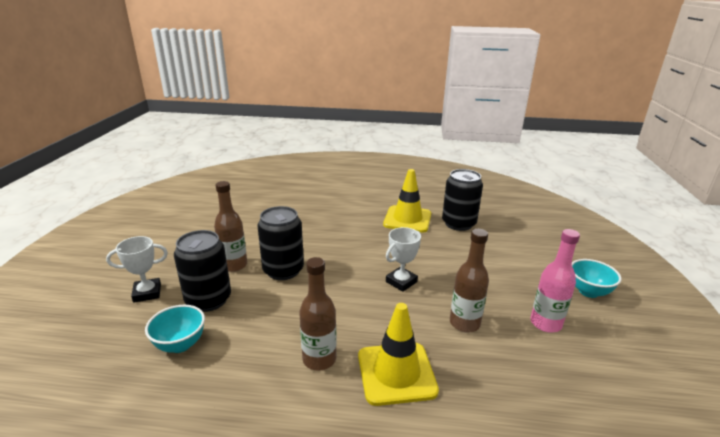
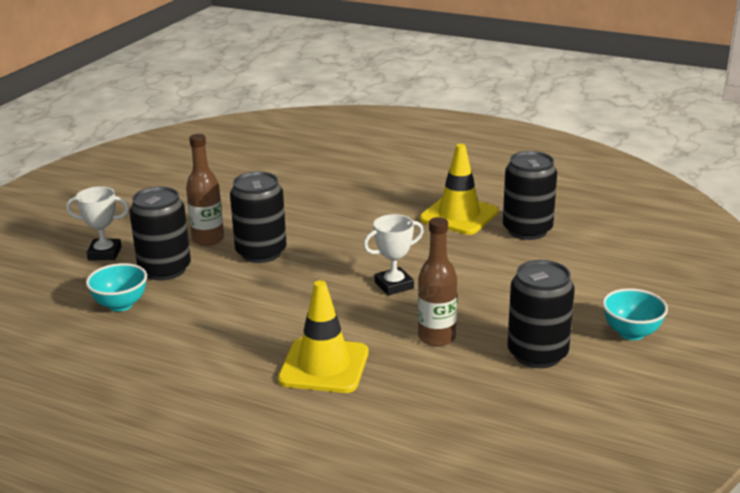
camera: 20 degrees right, 0 degrees up
brown bottle [299,257,337,371] -> none
pink bottle [530,229,580,333] -> black can [507,260,575,368]

